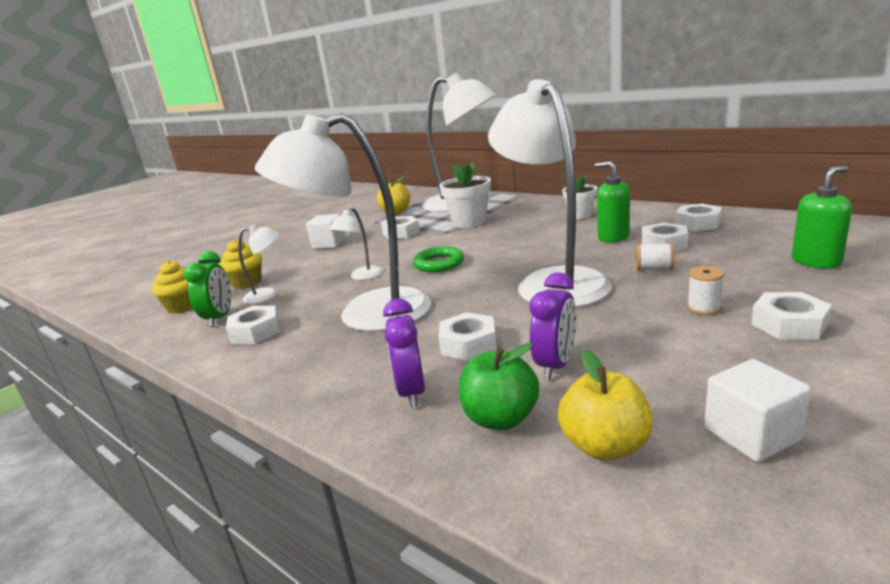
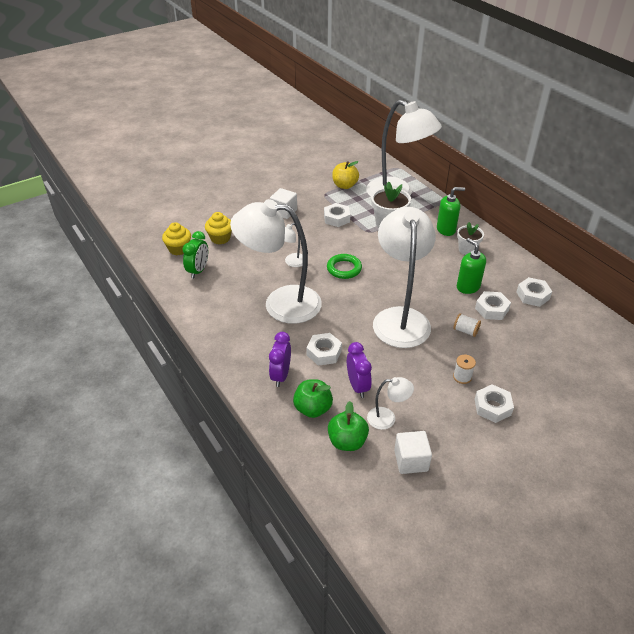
camera: 15 degrees right, 20 degrees up
white nut [226,306,280,344] -> none
white lamp [238,224,279,304] -> white lamp moved to [367,377,414,430]
purple clock [529,272,576,379] -> purple clock turned 60 degrees counterclockwise [347,342,372,398]
yellow apple [558,350,653,461] -> green apple [328,401,369,451]
green soap dispenser [791,166,852,268] -> green soap dispenser moved to [437,187,465,236]

